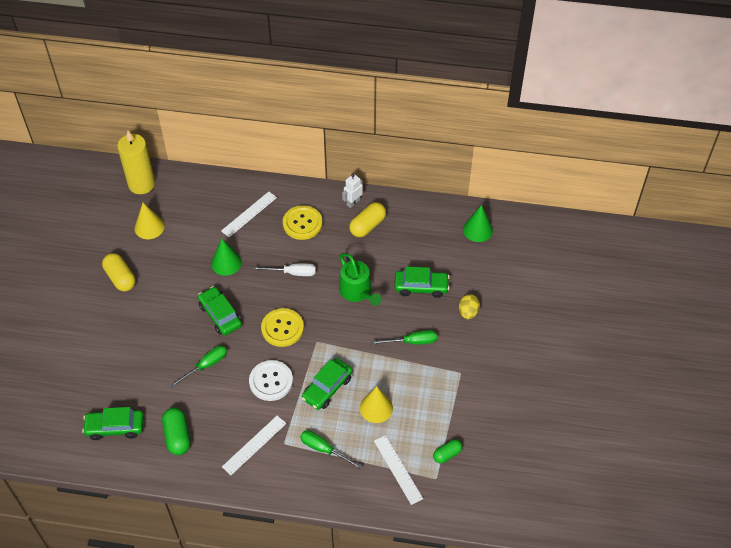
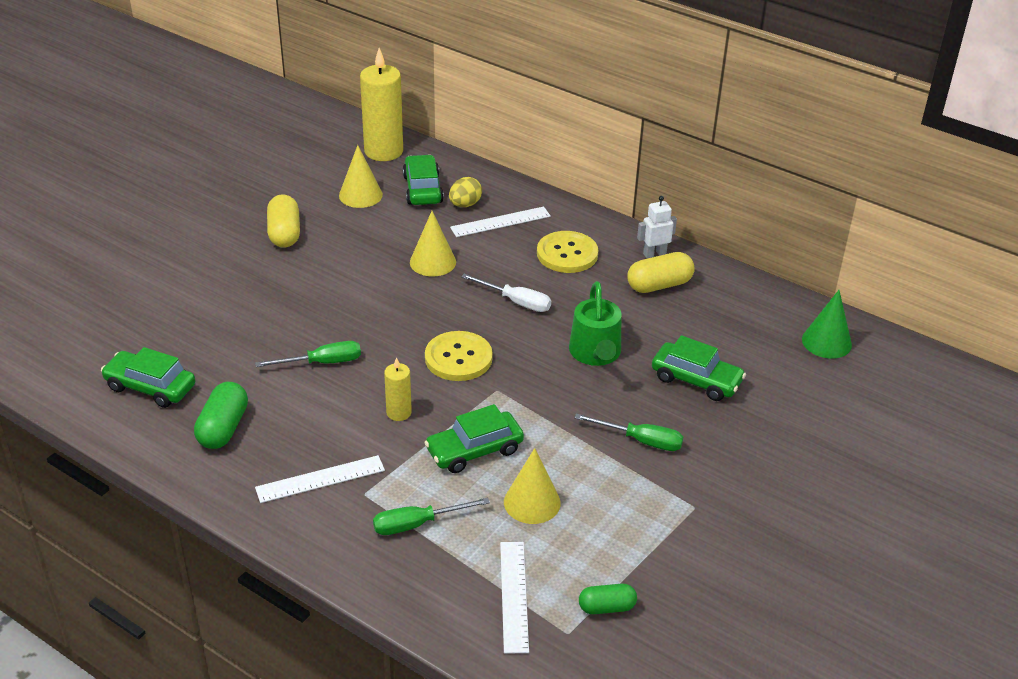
camera: 25 degrees right, 15 degrees down
green car [198,286,242,336] -> green car moved to [403,155,444,205]
green cone [211,239,242,276] -> yellow cone [410,211,456,277]
white button [249,360,293,401] -> yellow candle [384,357,412,421]
green screwdriver [300,430,362,469] -> green screwdriver turned 75 degrees counterclockwise [373,498,490,535]
yellow egg [459,294,480,319] -> yellow egg moved to [449,177,482,207]

